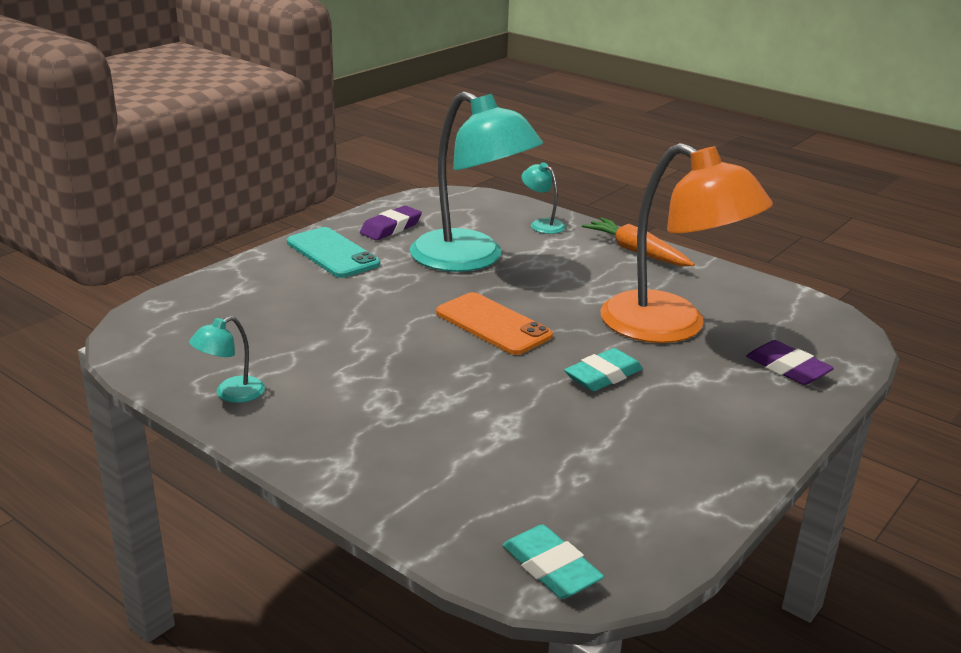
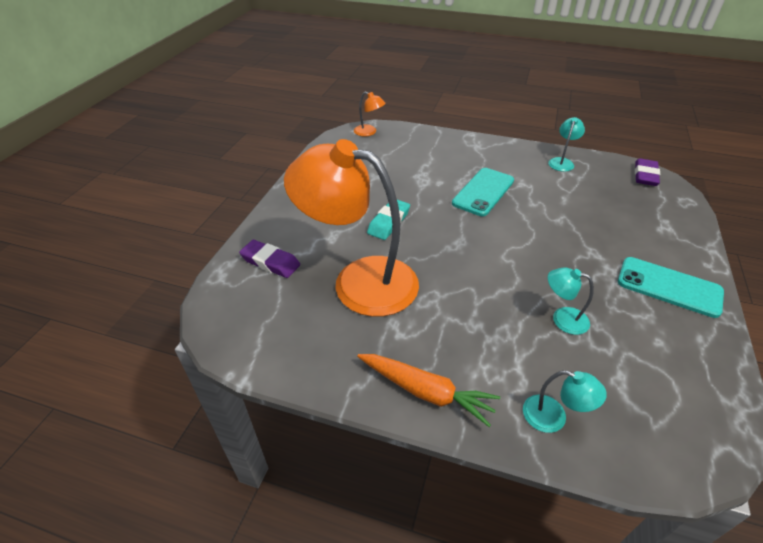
camera: 160 degrees right, 15 degrees up
purple eraser [360,206,422,240] -> purple eraser moved to [635,158,660,186]
turquoise lamp [410,91,543,272] -> turquoise lamp [548,267,594,335], size x0.40
orange phone [436,292,553,355] -> none
turquoise eraser [502,524,604,599] -> orange lamp [354,92,386,136]
none -> turquoise phone [452,168,514,216]

